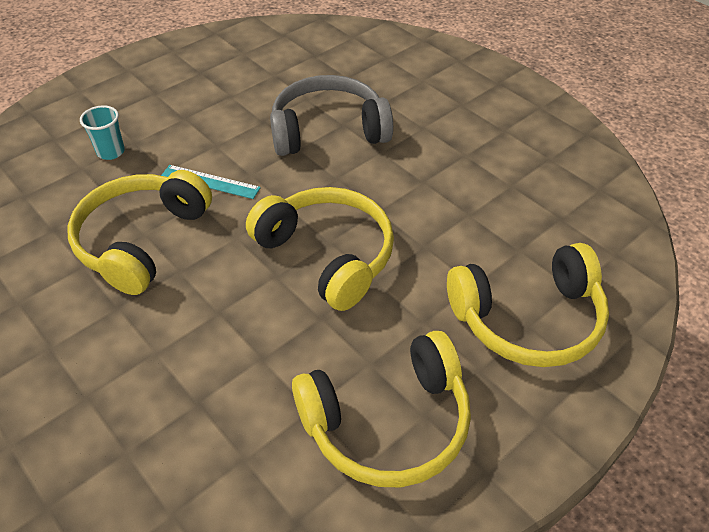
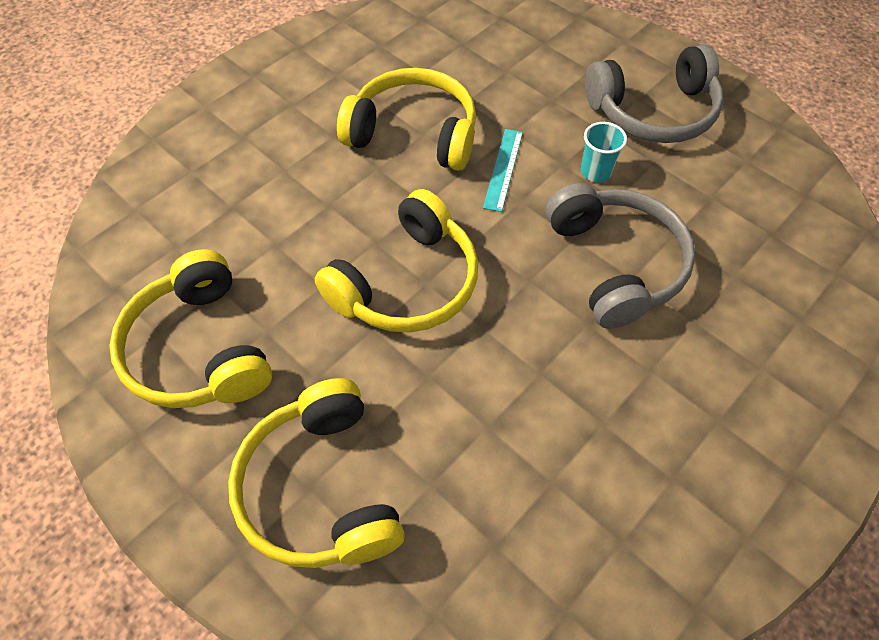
camera: 85 degrees right, 10 degrees up
turquoise cup [80,105,125,160] -> turquoise cup moved to [581,122,627,183]
none -> grey headphones [585,44,724,143]

